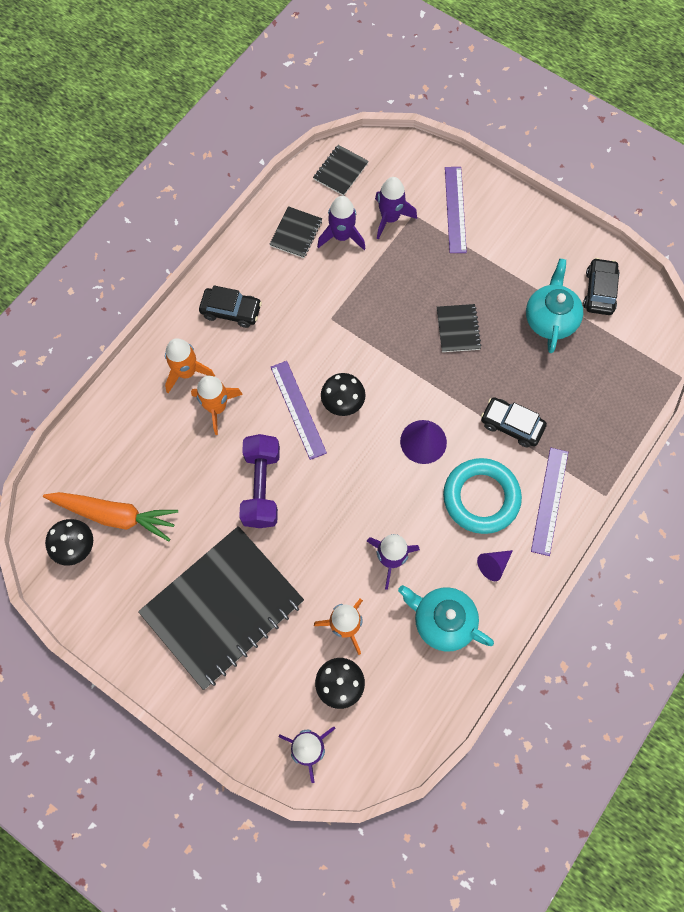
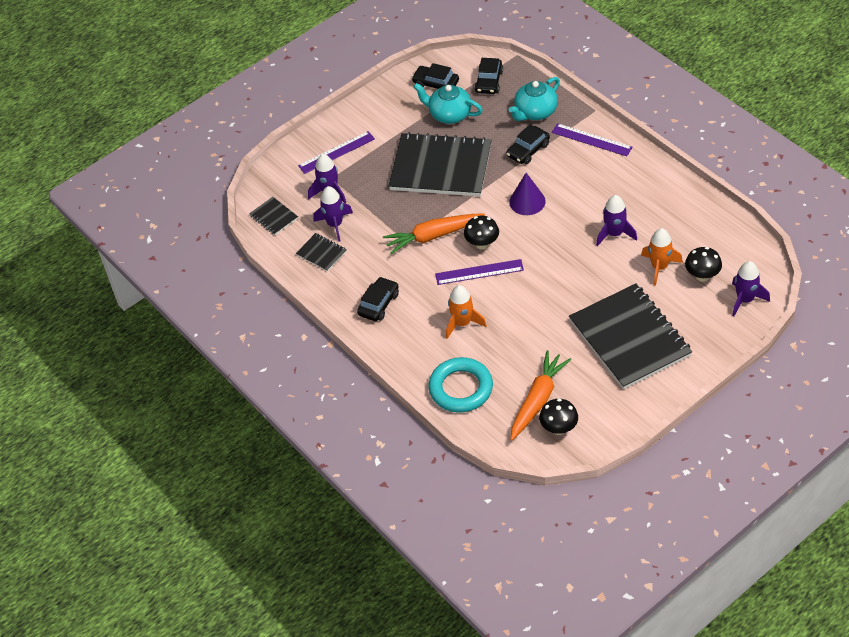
camera: 70 degrees left, 20 degrees down
orange rocket [165,338,215,393] -> none
purple dumbbell [239,434,280,528] -> none
turquoise teapot [398,585,494,652] -> turquoise teapot moved to [509,77,560,121]
black notebook [437,304,482,352] -> black notebook [388,132,492,196], size x2.37
turquoise ring [443,458,522,534] -> turquoise ring moved to [428,357,493,413]
purple ruler [445,167,467,253] -> purple ruler turned 45 degrees counterclockwise [298,131,375,174]
purple cone [477,550,513,581] -> none
none -> orange carrot [383,213,485,254]
none -> black car [475,58,503,94]

